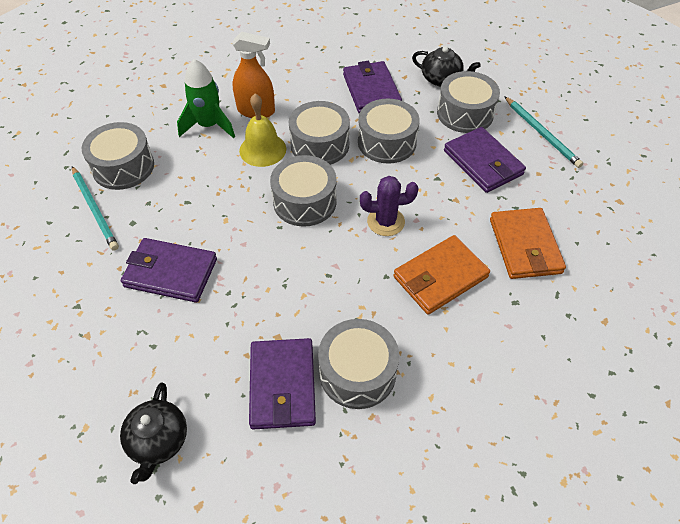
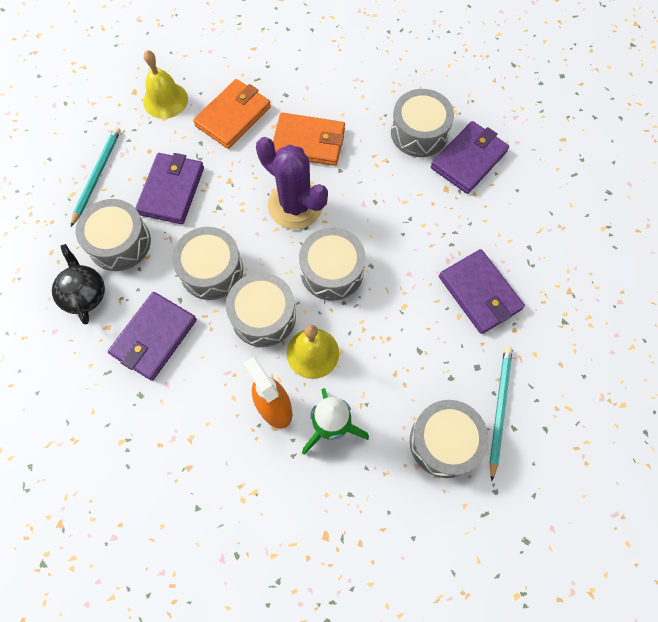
camera: 135 degrees left, 15 degrees up
black teapot [120,383,187,484] -> none
purple cactus [360,176,418,236] -> purple cactus [256,137,328,229], size x1.56
none -> yellow bell [143,50,188,119]

